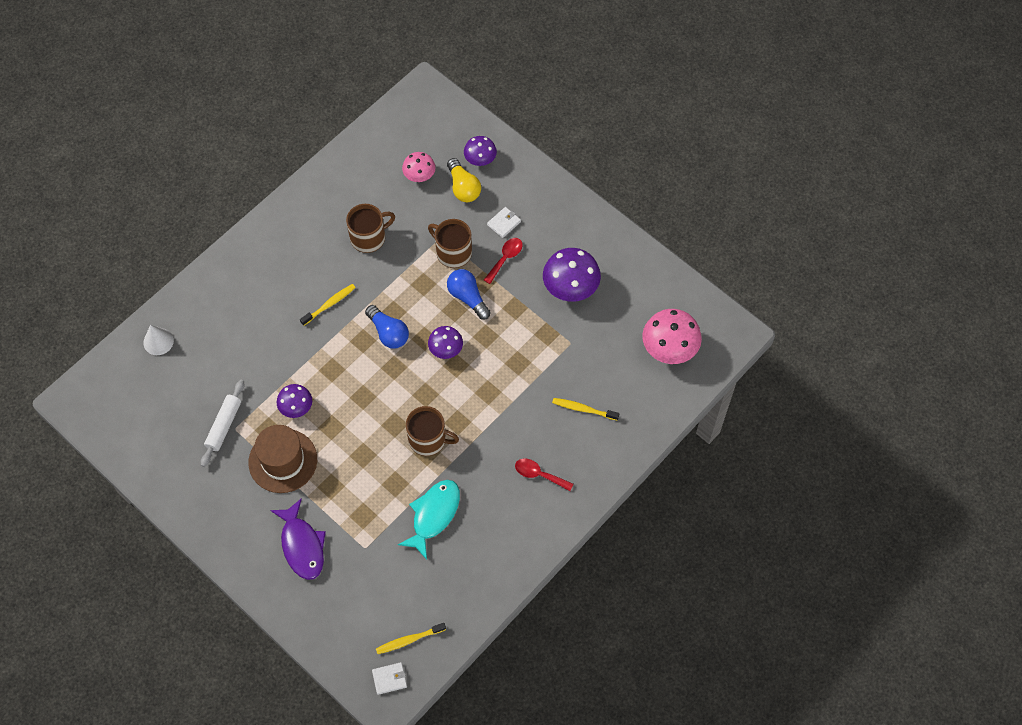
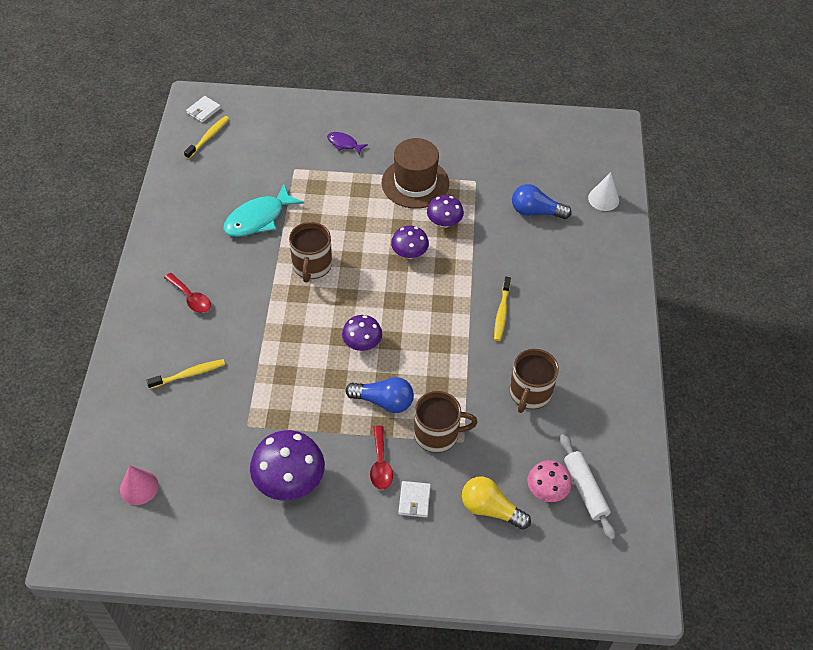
camera: 140 degrees right, 10 degrees down
white rolling pin [201,380,244,467] -> white rolling pin moved to [560,434,616,540]
purple fish [270,498,326,580] -> purple fish [327,132,368,156], size x0.52
blue light bulb [365,305,409,349] -> blue light bulb moved to [512,184,572,219]
turquoise fish [398,480,460,560] -> turquoise fish turned 60 degrees clockwise [223,184,304,237]
brown mug [406,406,459,456] -> brown mug turned 60 degrees counterclockwise [289,222,332,282]
purple mushroom [464,136,497,166] -> purple mushroom moved to [391,226,429,259]
red spoon [515,459,573,491] -> red spoon turned 60 degrees clockwise [164,273,211,313]
pink mushroom [642,309,702,364] -> pink cone [120,465,159,505]

